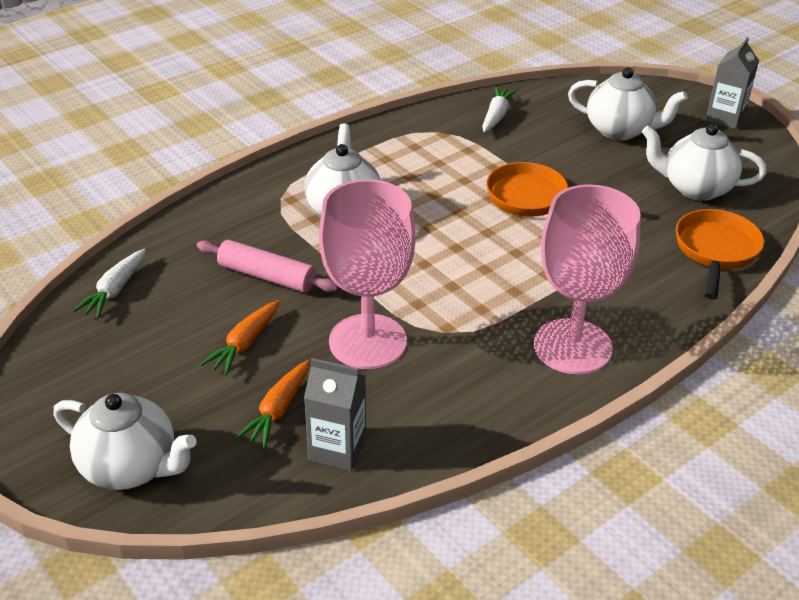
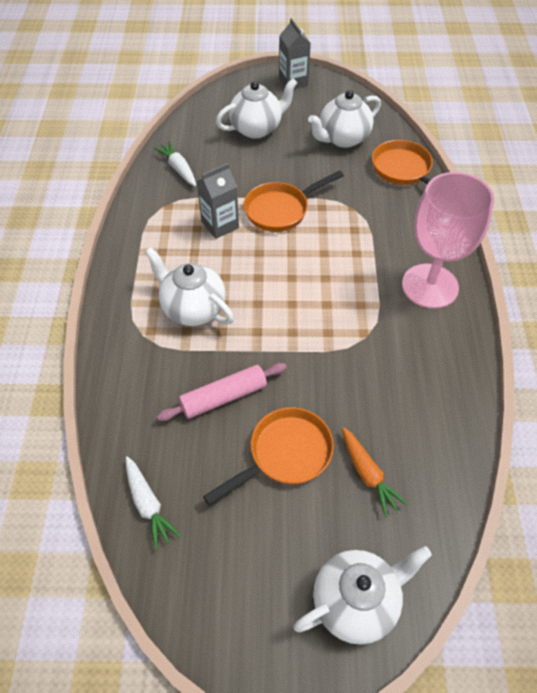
camera: 50 degrees left, 15 degrees up
orange carrot [200,300,280,376] -> orange pan [203,407,334,505]
grey carton [304,358,366,471] -> grey carton moved to [197,163,239,239]
pink goblet [319,179,415,369] -> none

